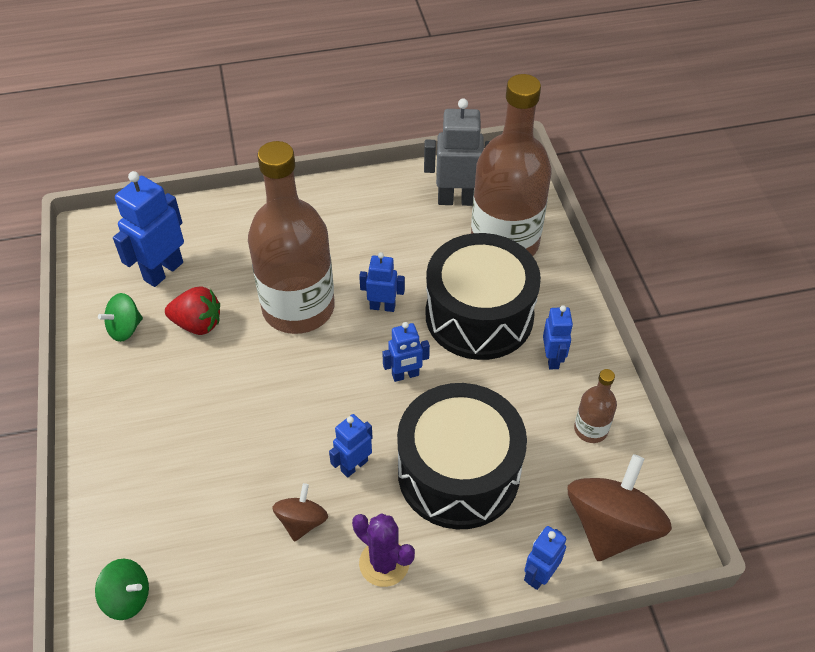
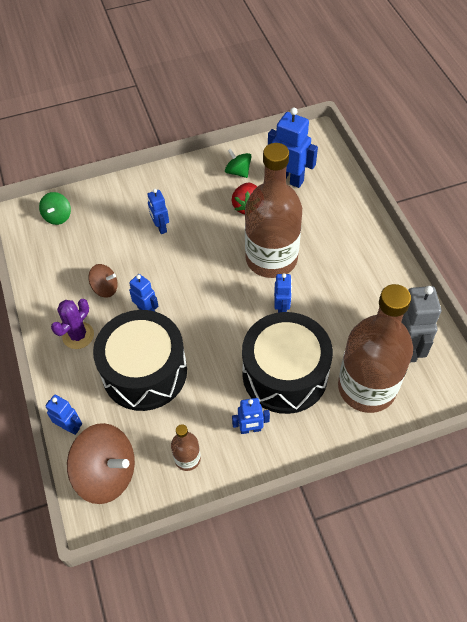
camera: 85 degrees right, 5 degrees up
blue robot [382,322,430,382] -> blue robot moved to [147,189,169,234]

